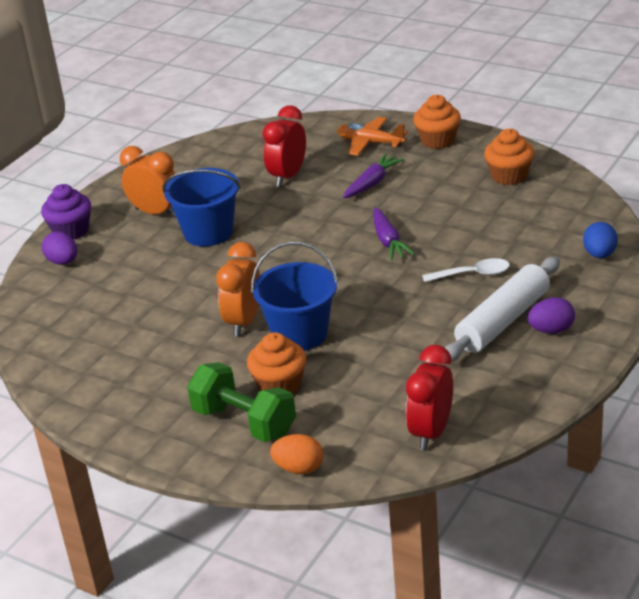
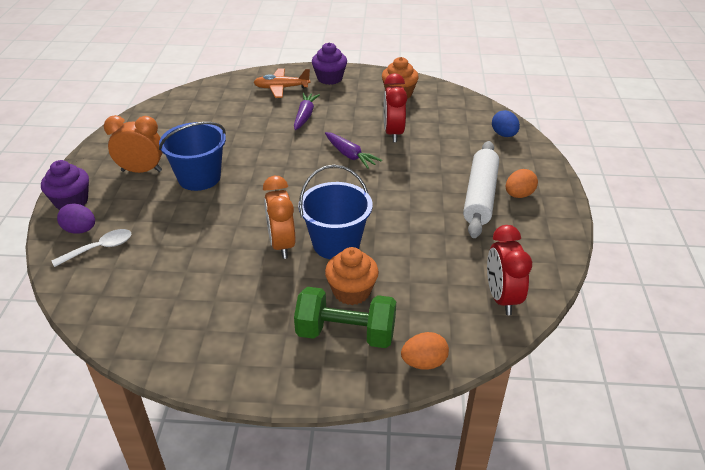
camera: 30 degrees left, 5 degrees up
red clock [262,105,306,187] -> red clock moved to [384,73,407,142]
orange cupcake [413,95,461,149] -> purple cupcake [312,43,347,85]
white spoon [422,258,510,282] -> white spoon moved to [52,229,131,267]
purple egg [528,297,575,334] -> orange egg [506,169,538,198]

